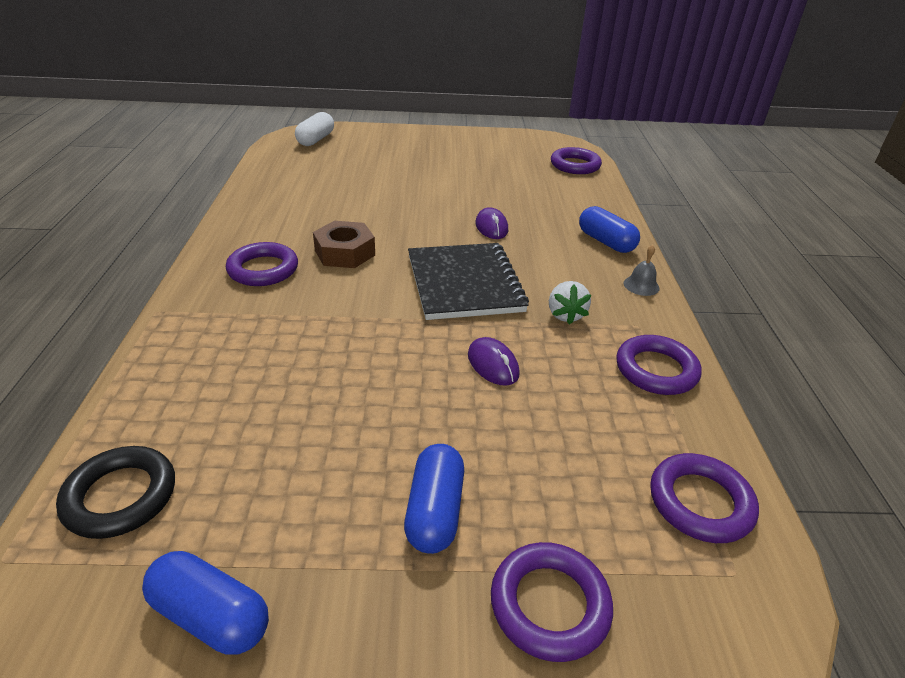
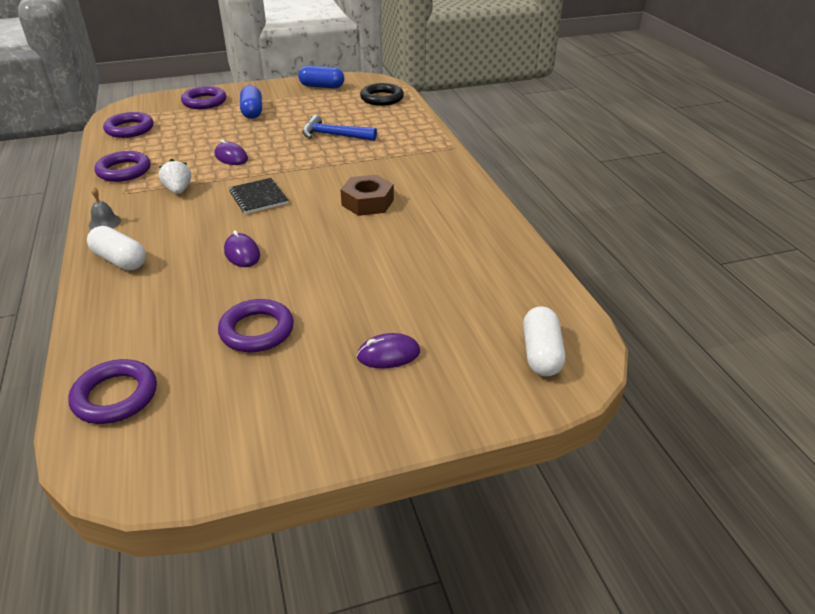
camera: 165 degrees right, 0 degrees up
purple ring [226,242,298,286] -> purple ring moved to [218,299,294,352]
black notebook [408,243,529,320] -> black notebook [229,178,288,214], size x0.56
blue capsule [579,206,640,253] -> white capsule [87,226,146,270]
none -> blue hammer [302,115,377,141]
none -> purple mouse [356,333,420,368]

